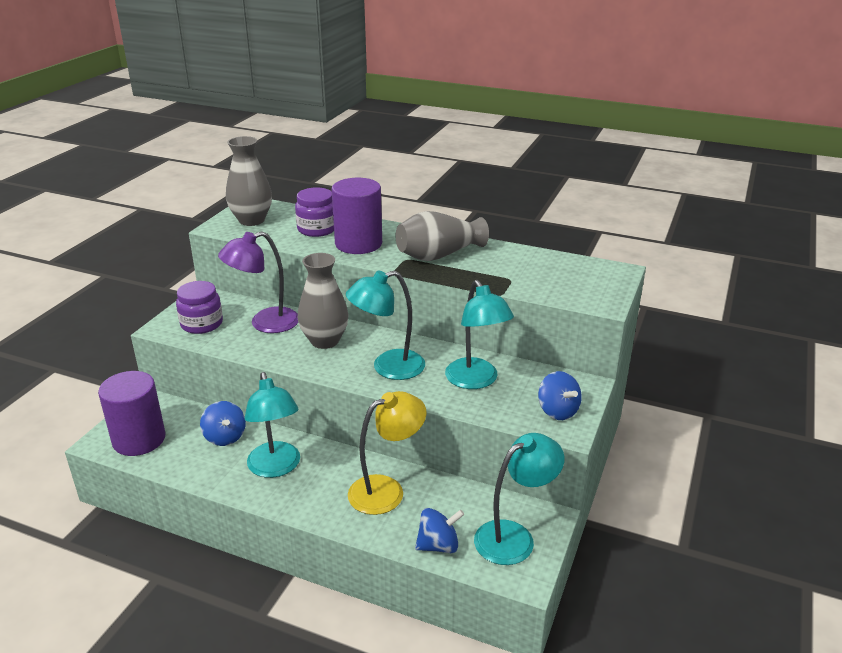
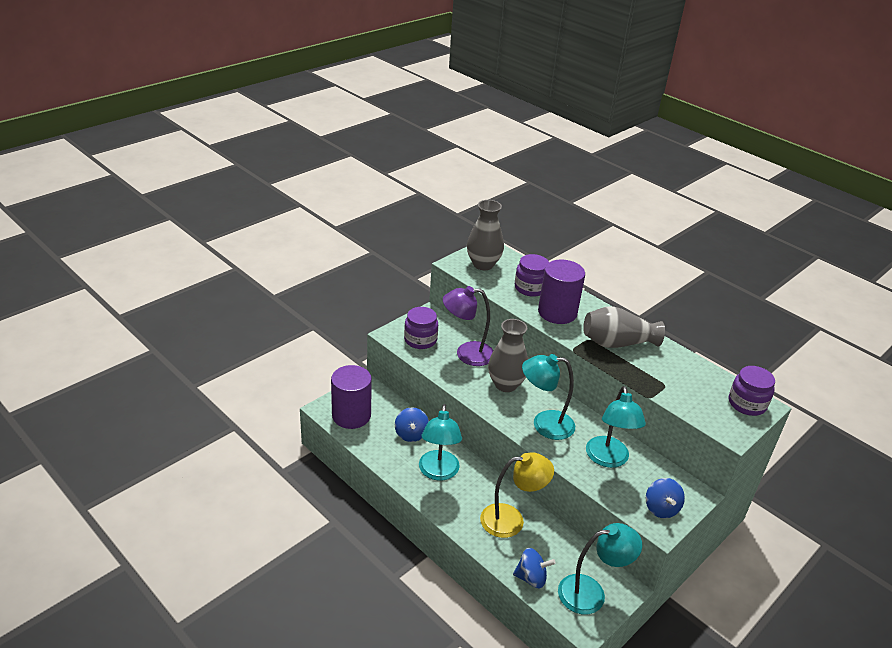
camera: 20 degrees right, 5 degrees up
none -> purple jar [729,366,775,416]

